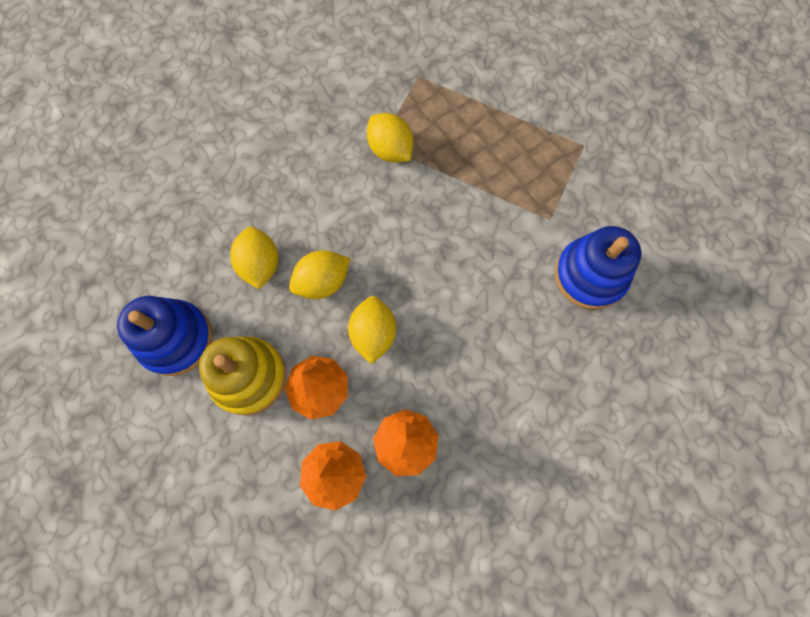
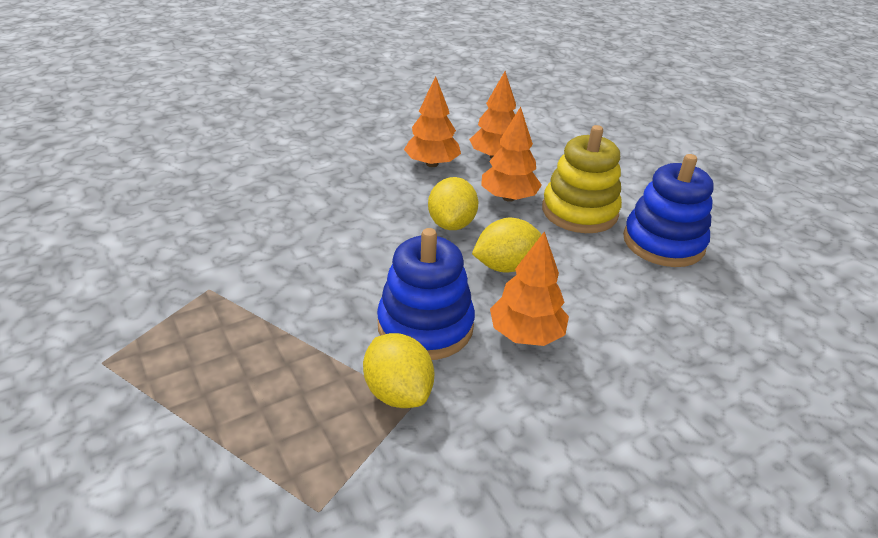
camera: 175 degrees left, 35 degrees down
yellow lemon [230,227,278,289] -> none
blue stacking toy [555,226,641,310] -> blue stacking toy moved to [377,228,475,360]
none -> orange tree [490,231,569,346]

